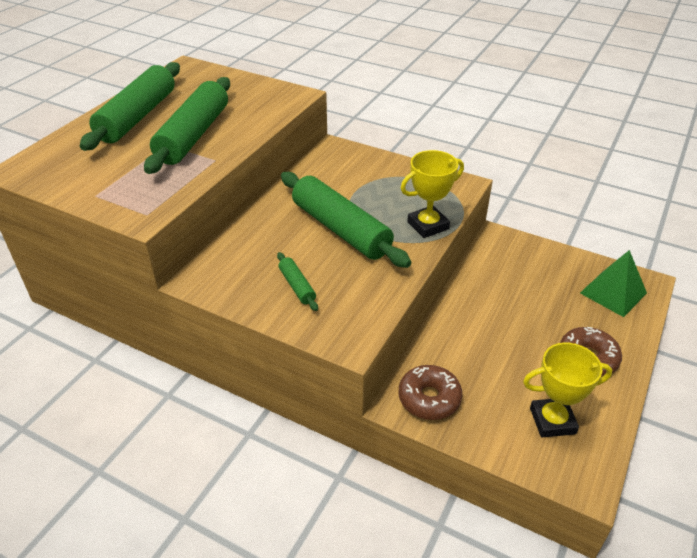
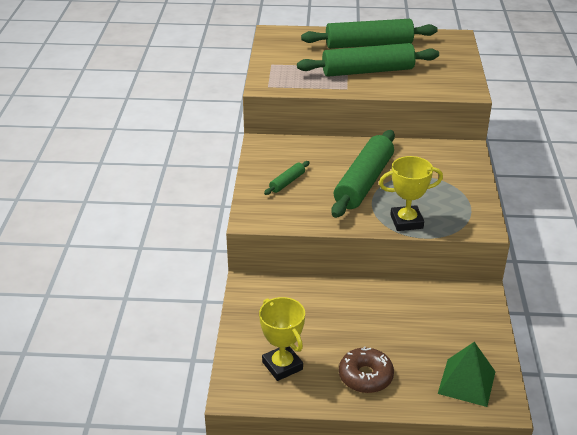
camera: 65 degrees right, 5 degrees down
brown donut [398,365,462,420] -> none
yellow trophy [401,150,464,238] -> yellow trophy turned 45 degrees counterclockwise [379,156,443,231]

